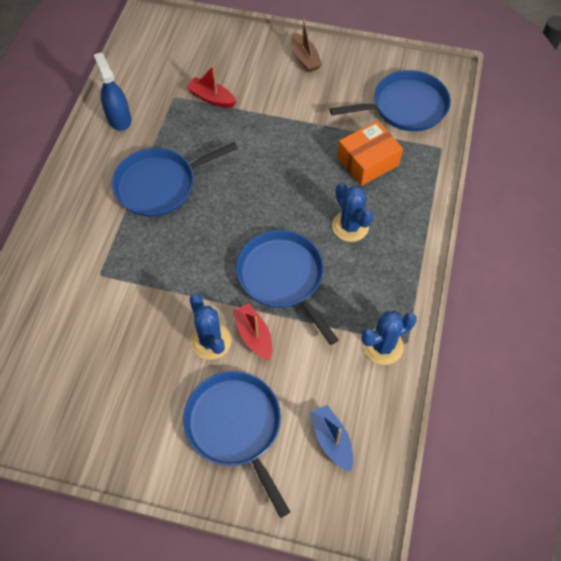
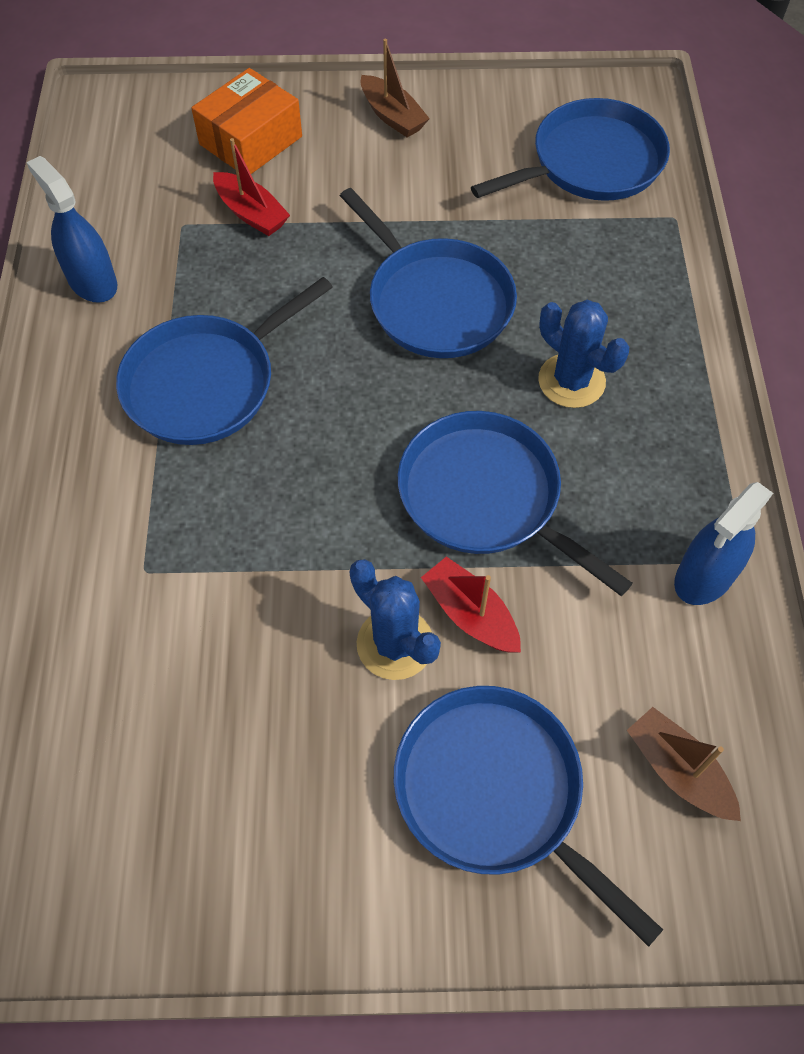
camera: 15 degrees left, 0 degrees up
red boat [186,65,236,108] -> red boat turned 150 degrees counterclockwise [213,138,290,236]
blue boat [310,405,353,472] -> brown boat [627,707,741,821]
orange box [337,121,403,186] -> orange box moved to [191,68,302,174]
blue cactus [361,311,417,365] -> blue spray bottle [674,482,773,605]
none -> blue pan [340,188,517,358]

